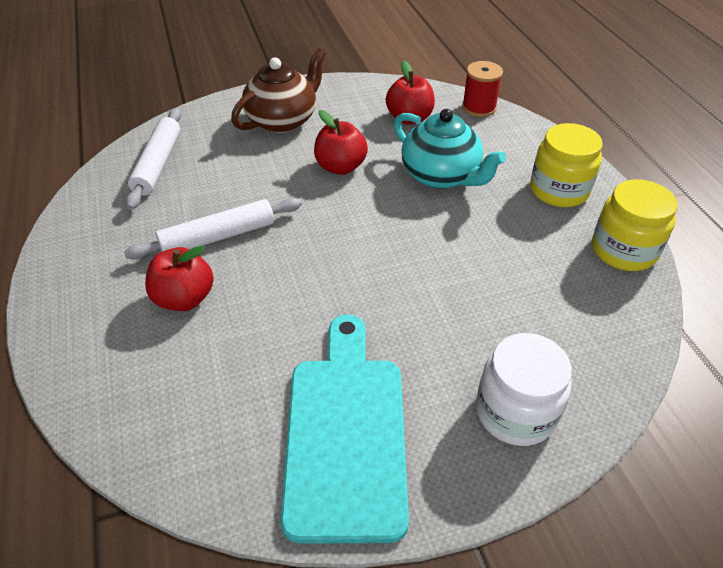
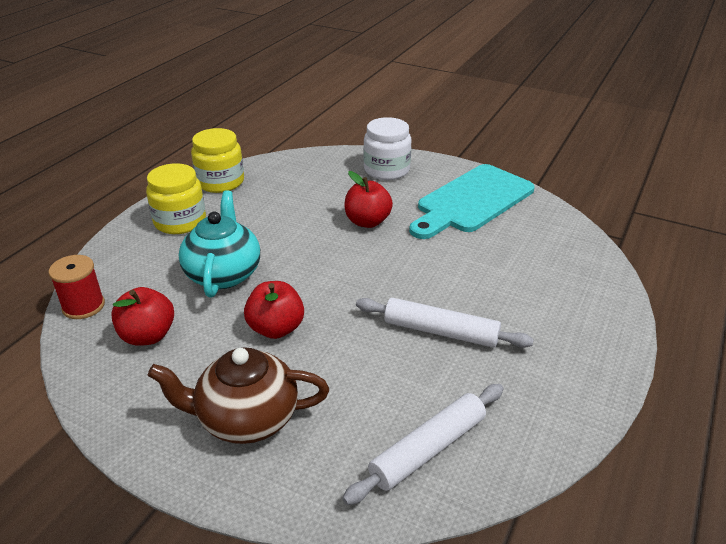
camera: 135 degrees left, 10 degrees down
red apple [145,246,214,311] -> red apple moved to [344,171,393,228]

